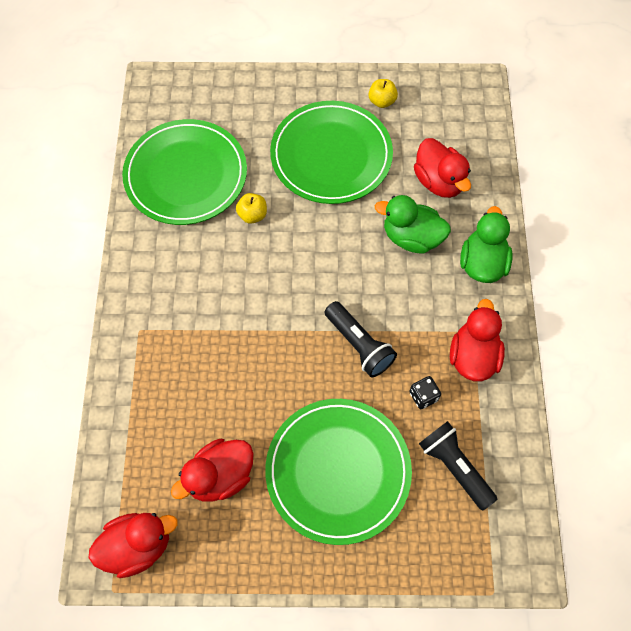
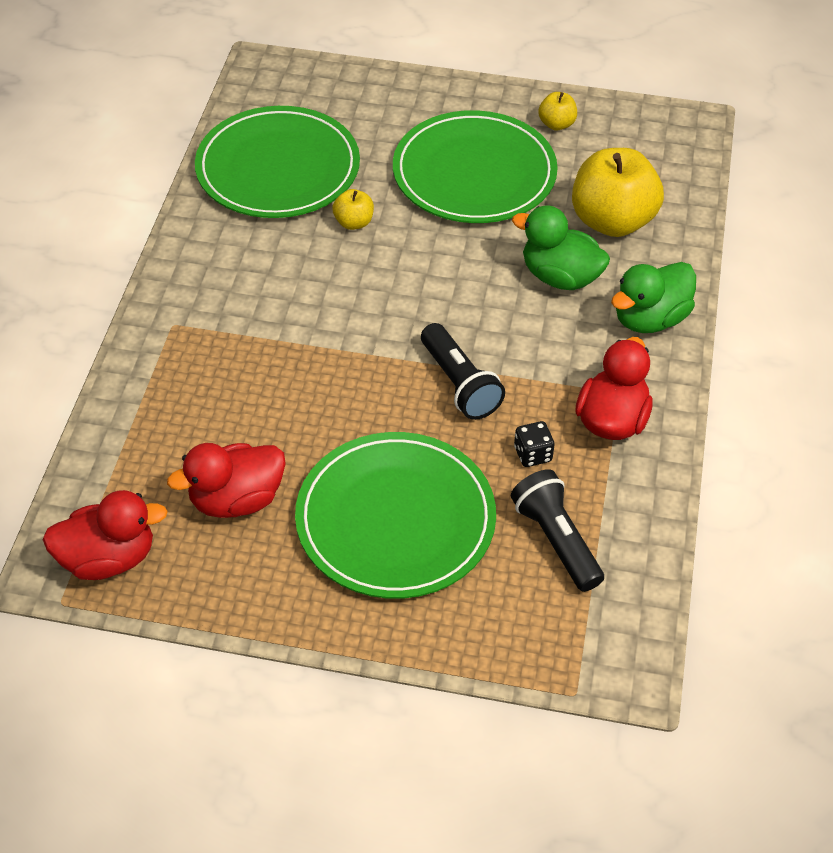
camera: 10 degrees right, 15 degrees down
red duck [414,138,471,198] -> yellow apple [572,148,664,237]
green duck [460,206,513,283] -> green duck turned 150 degrees counterclockwise [611,262,696,333]

